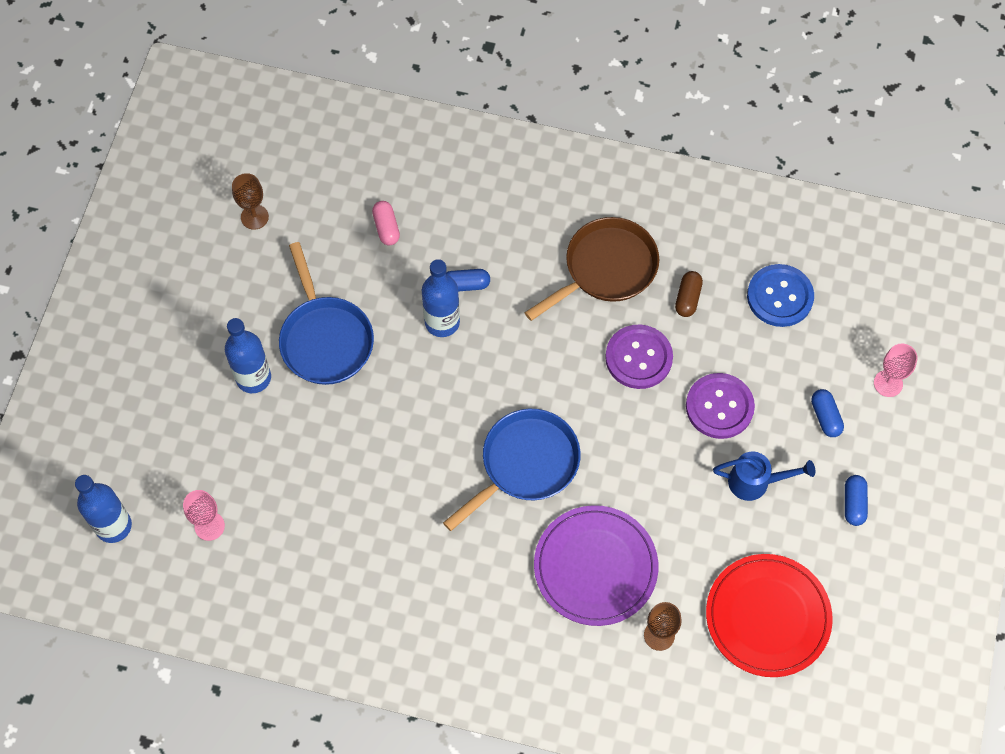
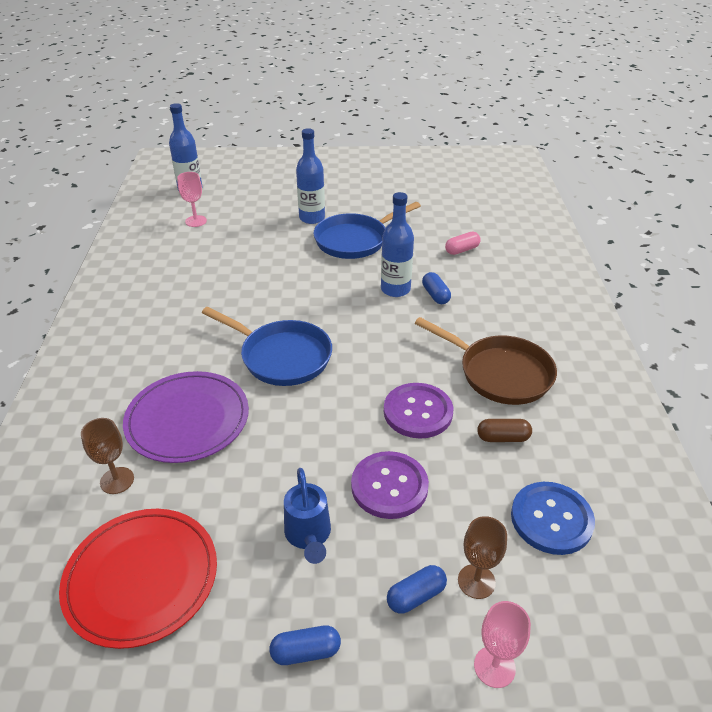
camera: 75 degrees right, 25 degrees down
brown goblet [232,173,269,230] -> brown goblet moved to [458,516,507,599]

